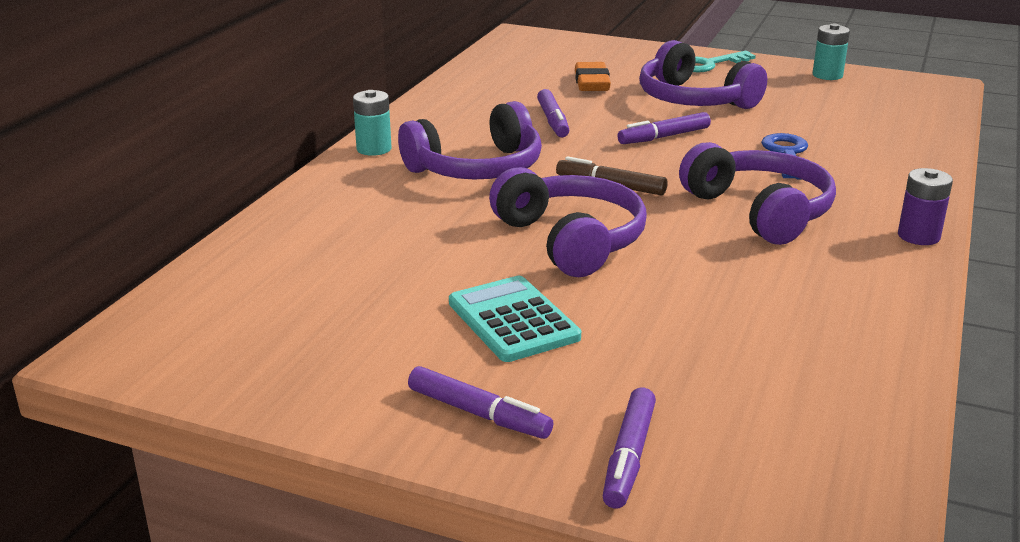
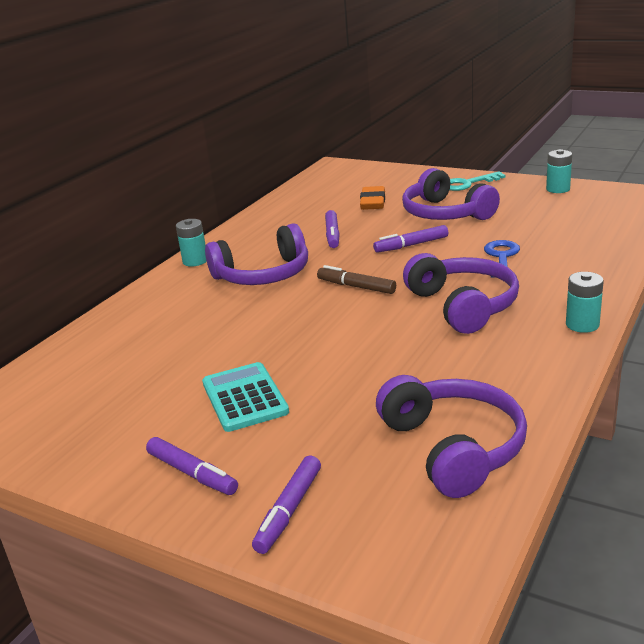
camera: 10 degrees right, 0 degrees up
purple headphones [489,167,647,277] -> purple headphones moved to [376,375,527,498]
purple battery [898,168,953,245] -> turquoise battery [566,272,604,333]

